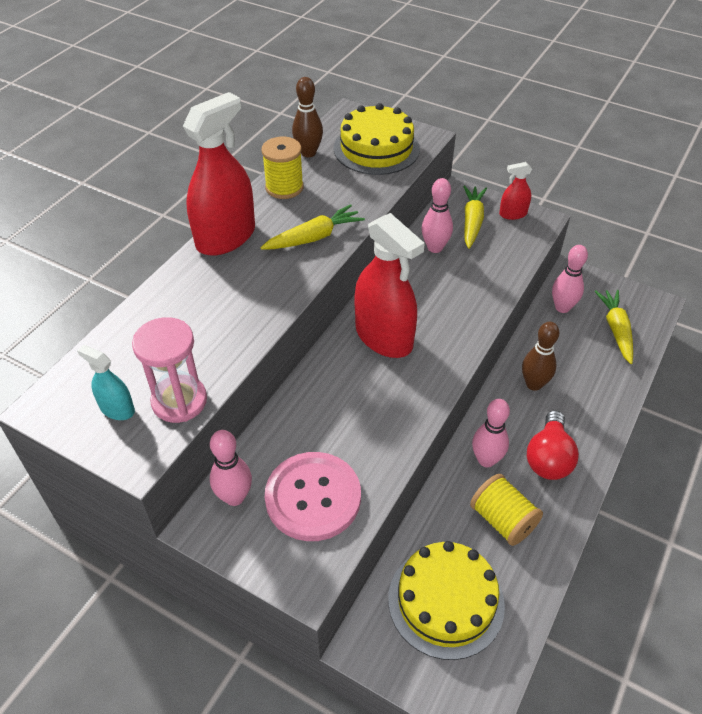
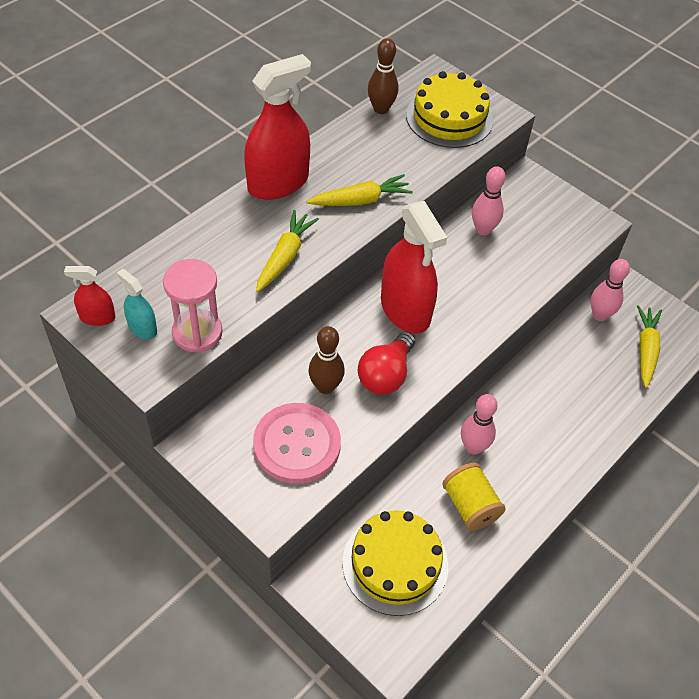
camera: 10 degrees right, 5 degrees up
pink bowling pin [210,430,252,506] -> none
yellow spool [261,137,304,199] -> none
yellow carrot [463,185,487,249] -> yellow carrot moved to [256,210,319,292]
red spray bottle [499,162,532,220] -> red spray bottle moved to [64,266,115,326]
brown bowling pin [522,322,560,391] -> brown bowling pin moved to [308,326,345,394]
red light bulb [527,410,579,480] -> red light bulb moved to [358,331,415,395]

